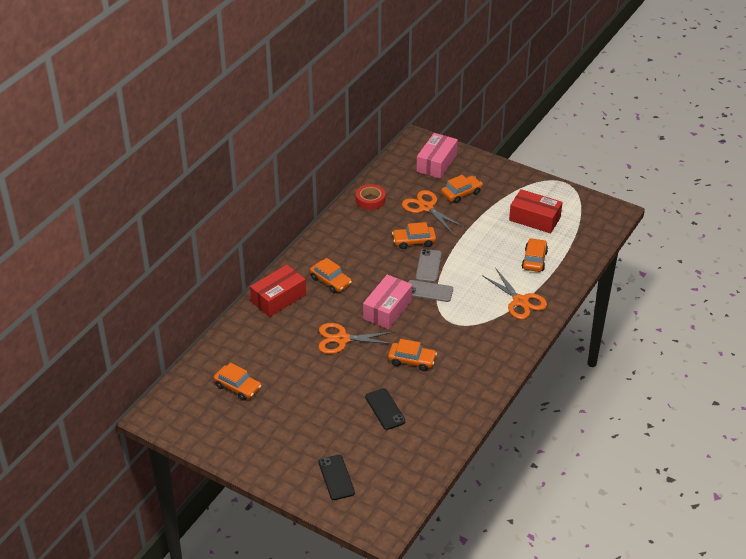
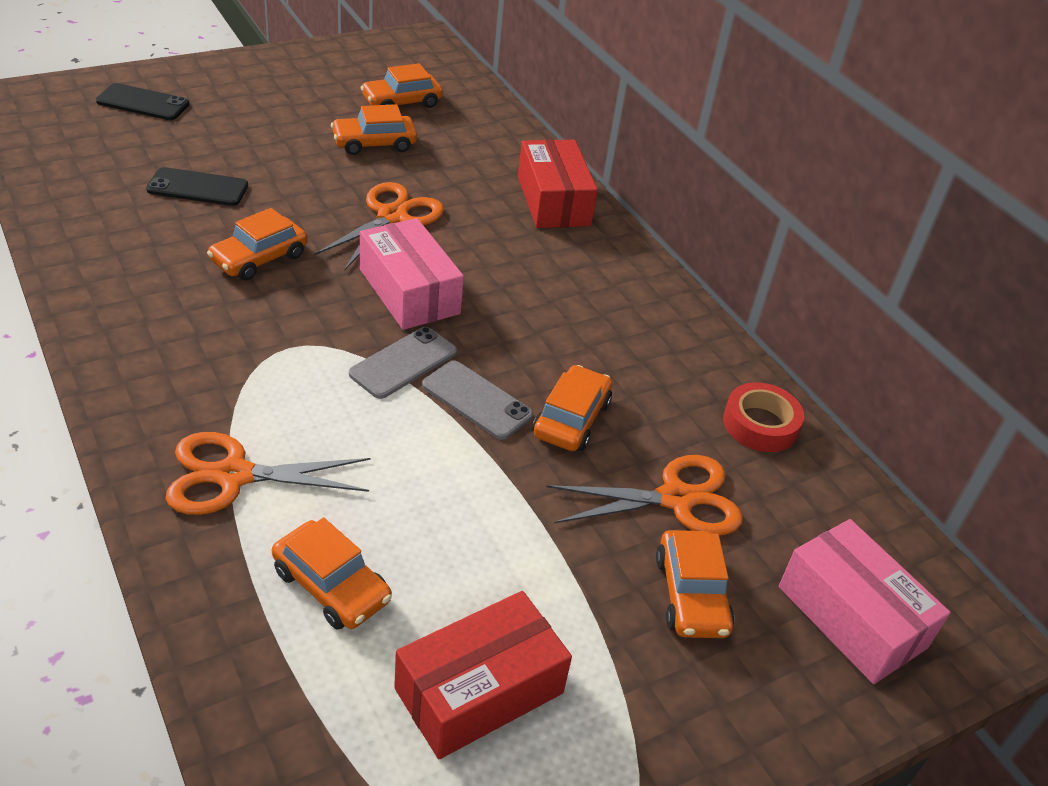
camera: 115 degrees right, 0 degrees up
orange car [310,258,352,293] -> orange car moved to [331,104,417,155]

